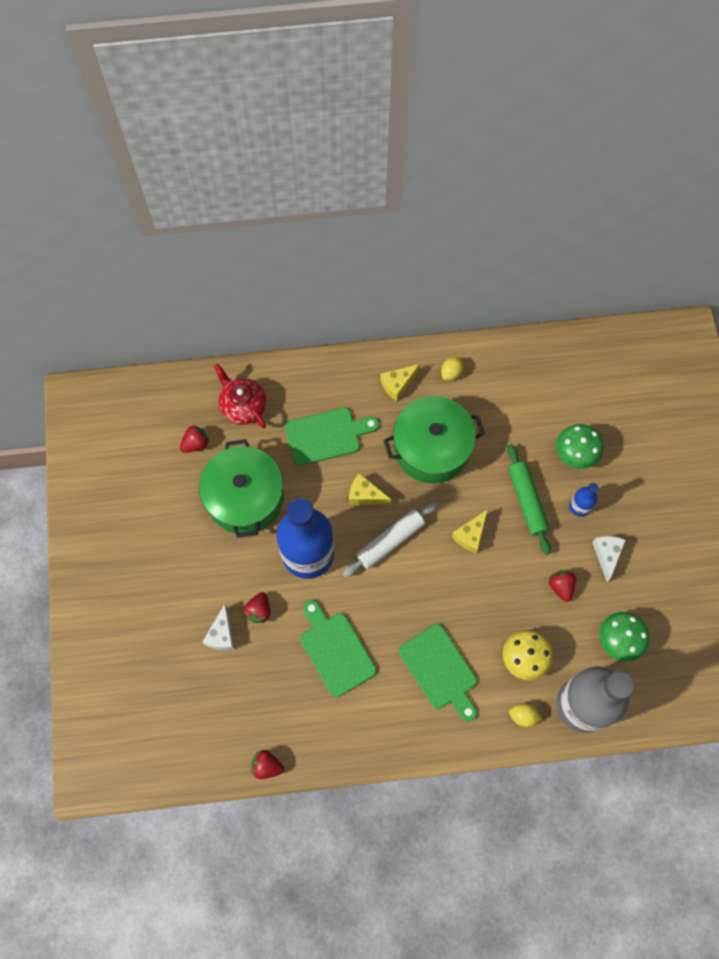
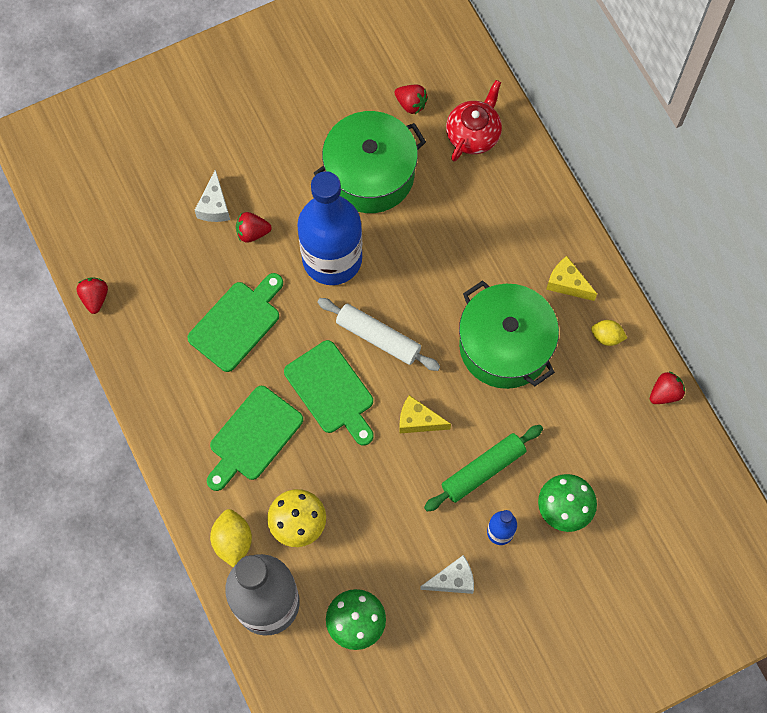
camera: 70 degrees right, 0 degrees up
white cheese [202,604,235,650] -> white cheese turned 75 degrees counterclockwise [195,169,230,222]
green cutting board [285,408,379,466] -> green cutting board moved to [284,340,374,445]
yellow cheese [349,473,392,505] -> none
yellow lemon [509,703,542,727] -> yellow lemon [210,509,252,567], size x1.52
red strawberry [549,570,576,602] -> red strawberry moved to [650,372,685,404]

